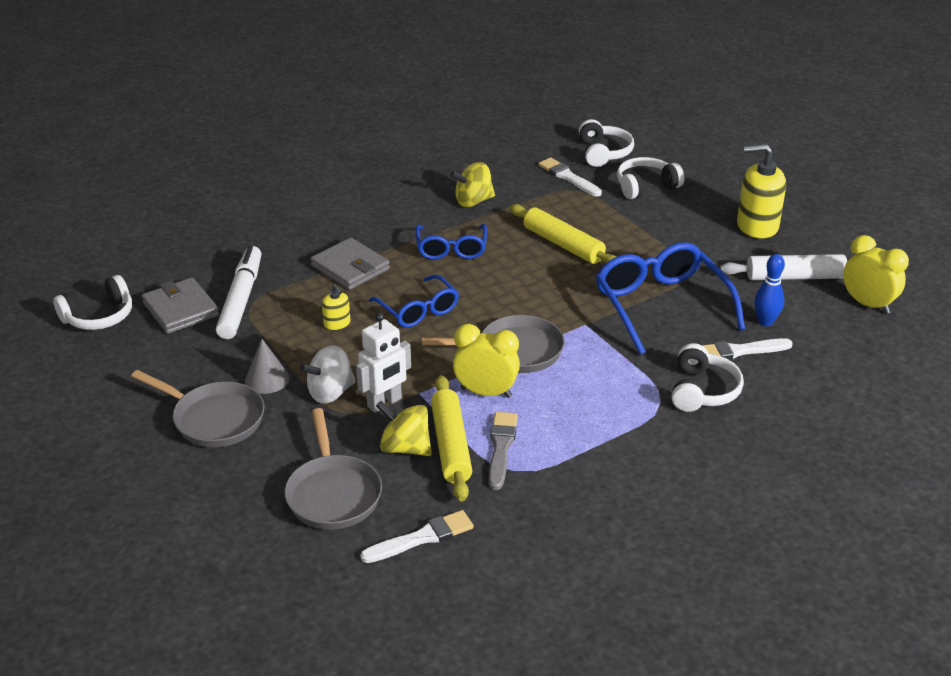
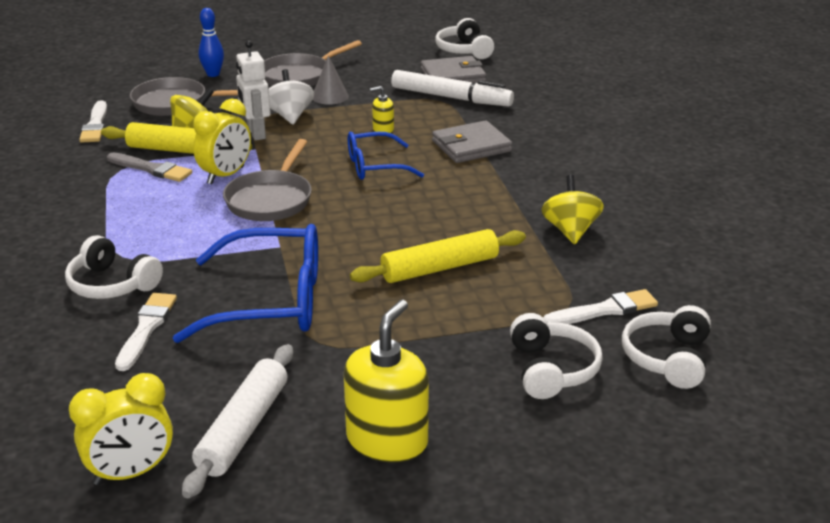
camera: 110 degrees right, 5 degrees down
blue glasses [416,224,487,260] -> none
white headphones [579,119,634,167] -> white headphones turned 90 degrees clockwise [622,305,711,389]
blue bowling pin [754,254,785,326] -> blue bowling pin moved to [199,8,224,77]

